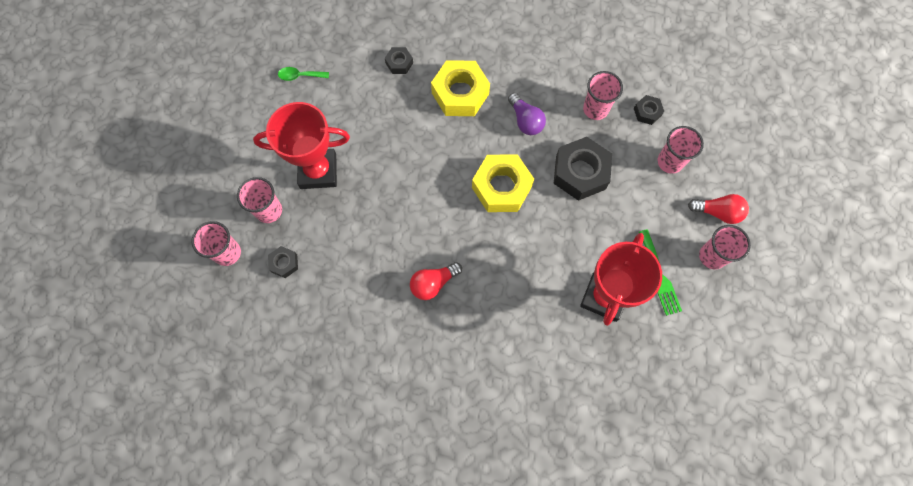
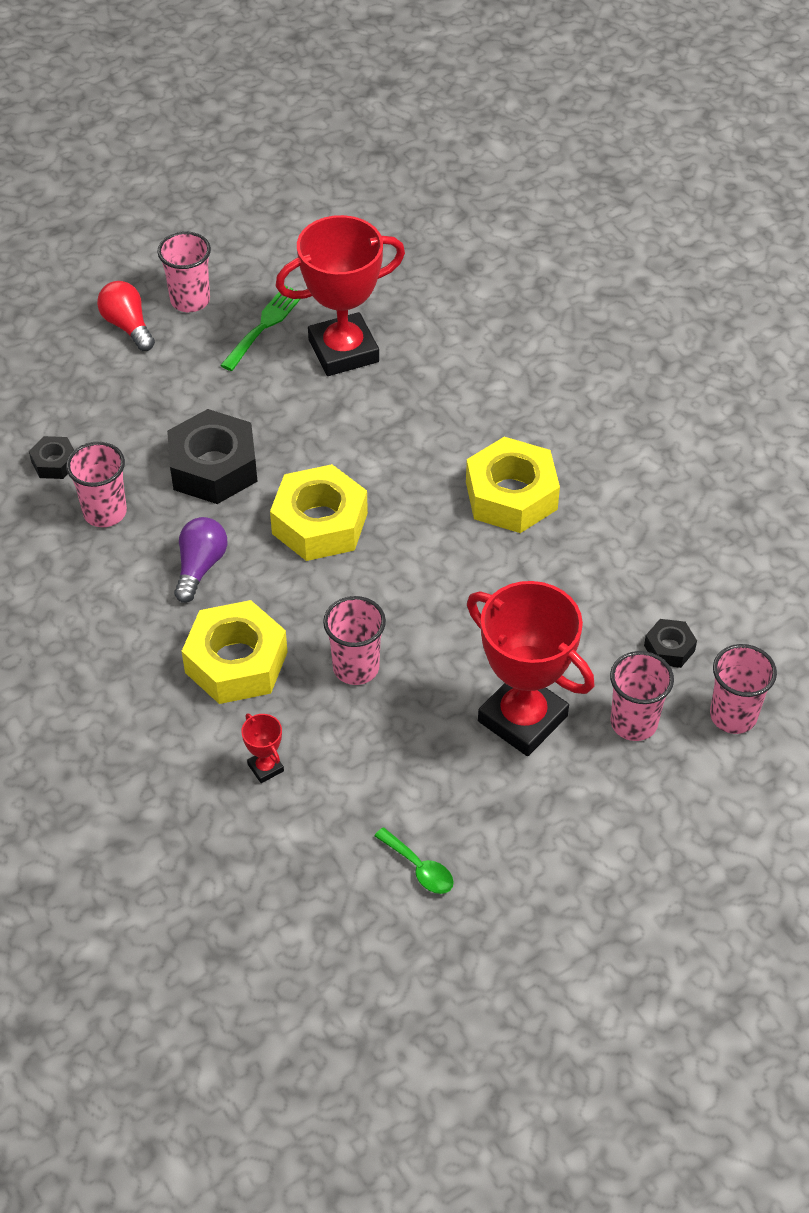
camera: 135 degrees left, 20 degrees down
black nut [385,47,413,74] -> red trophy [241,714,284,783]
red light bulb [410,262,462,300] -> yellow nut [466,437,560,533]
pink cup [657,126,704,174] -> pink cup moved to [323,596,386,685]

